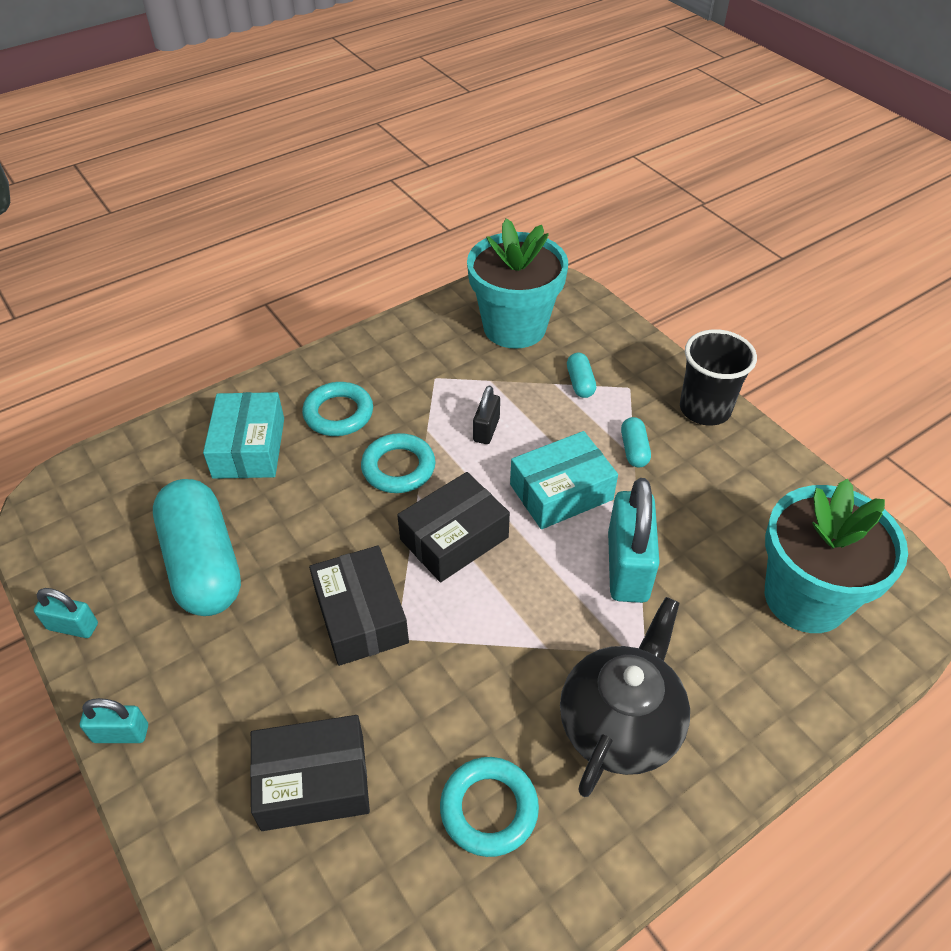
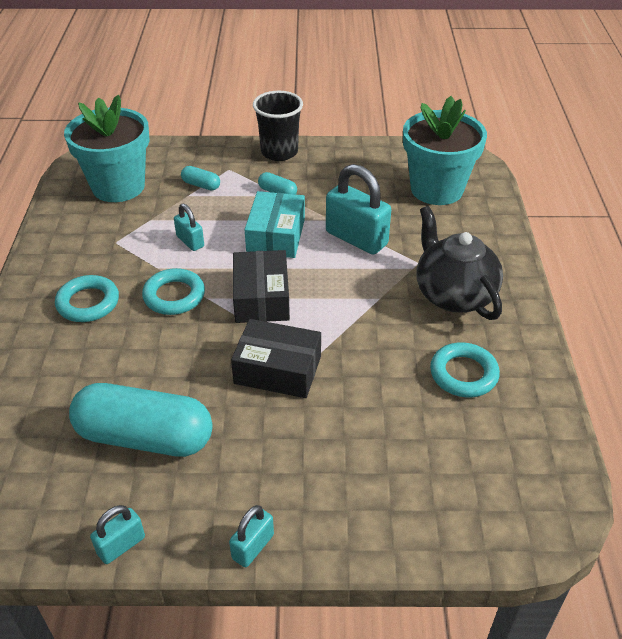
camera: 55 degrees left, 5 degrees down
turquoise box [203,392,284,479] -> none
black box [250,715,370,831] -> none
black padlock [473,386,500,444] -> turquoise padlock [174,204,204,251]

